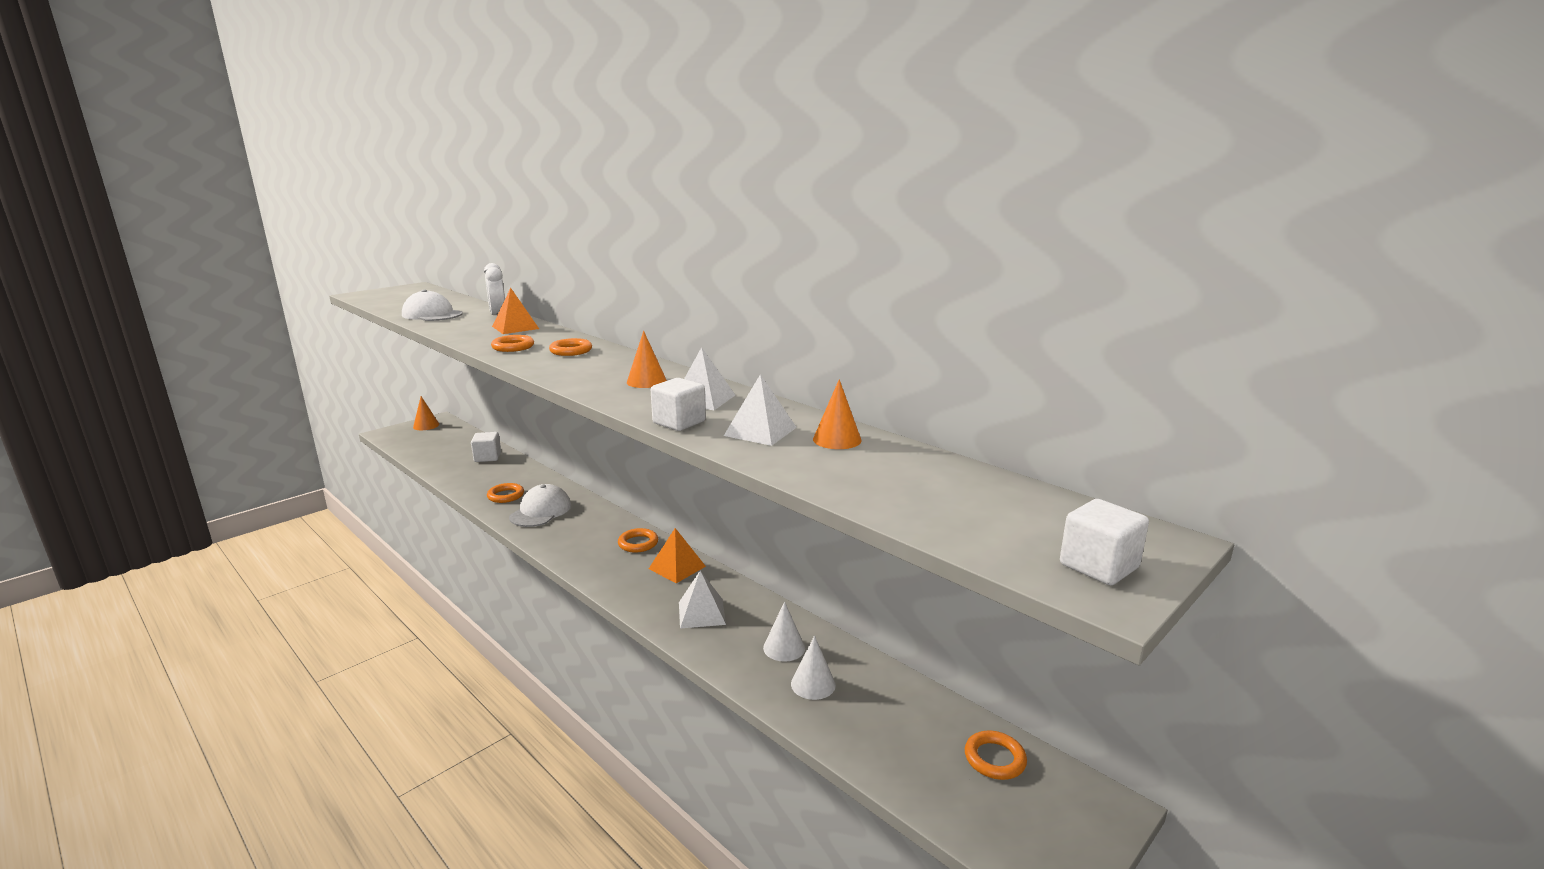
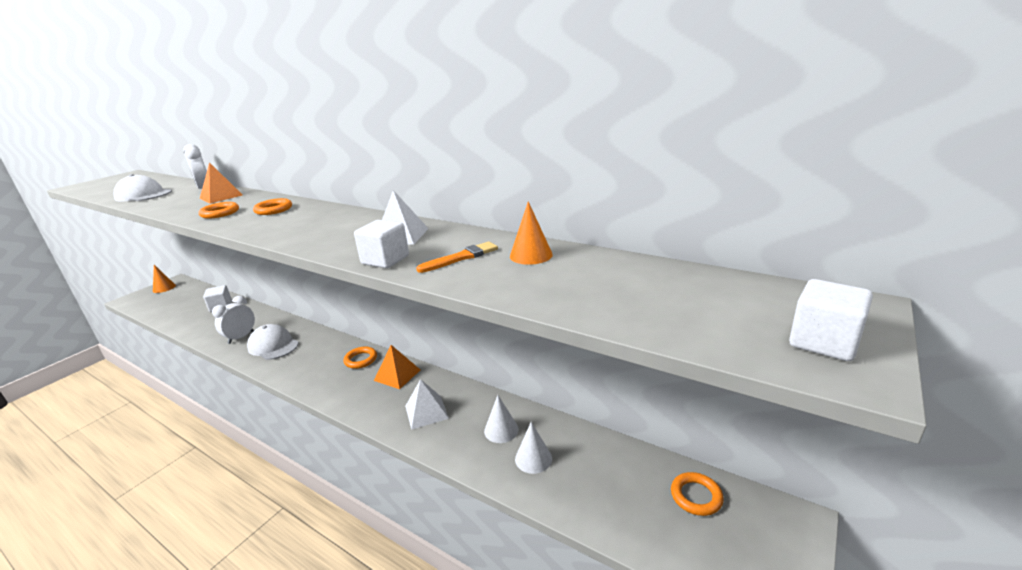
camera: 10 degrees left, 5 degrees up
orange ring [487,483,524,503] -> white clock [212,296,255,344]
white cap [509,484,571,527] -> white cap turned 60 degrees counterclockwise [247,324,299,360]
orange cone [627,331,667,388] -> none
white pyramid [724,374,797,446] -> orange brush [416,242,498,273]

